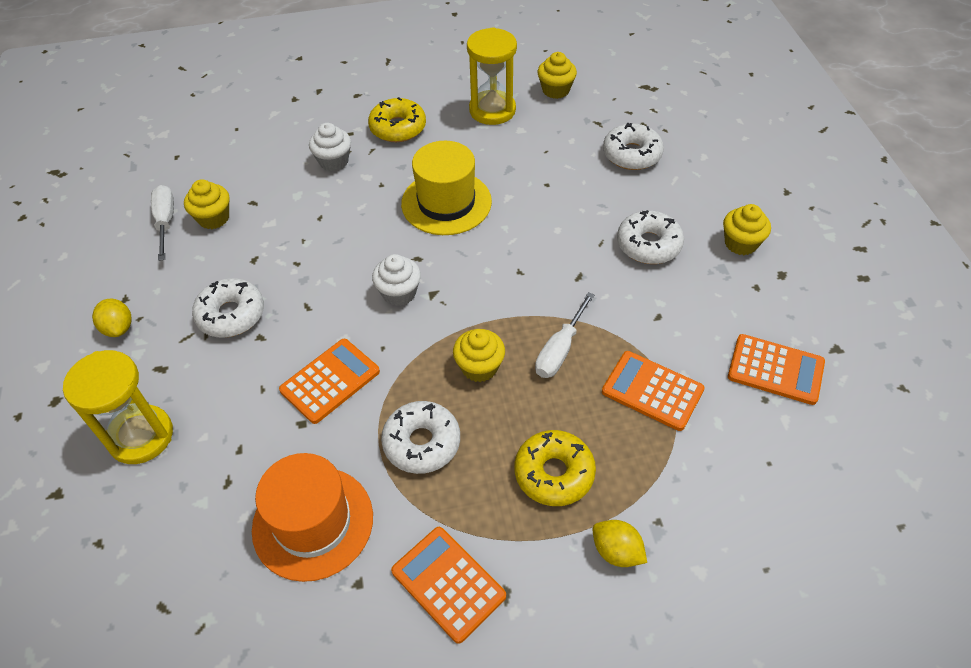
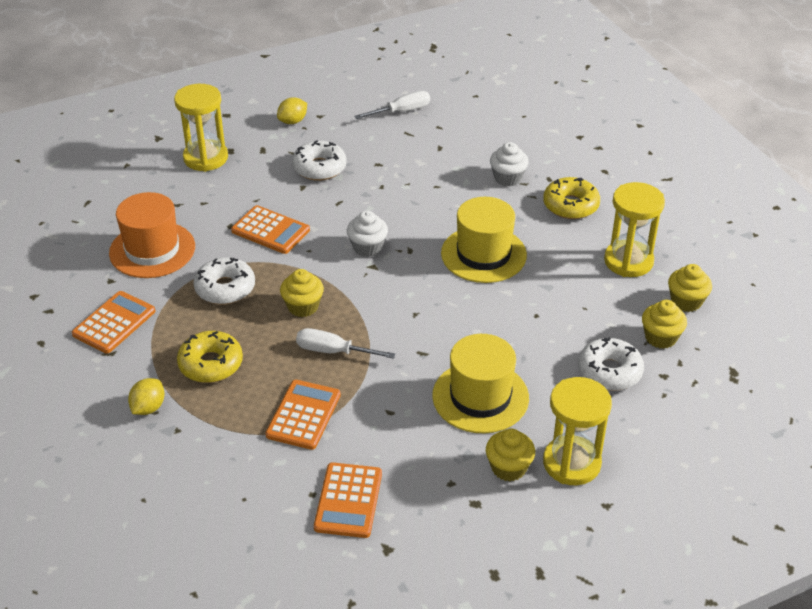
camera: 75 degrees right, 10 degrees down
yellow cupcake [184,179,230,229] -> yellow cupcake moved to [642,300,687,349]
white donut [617,210,684,264] -> yellow hat [432,334,529,433]
none -> yellow hourglass [543,377,612,485]

